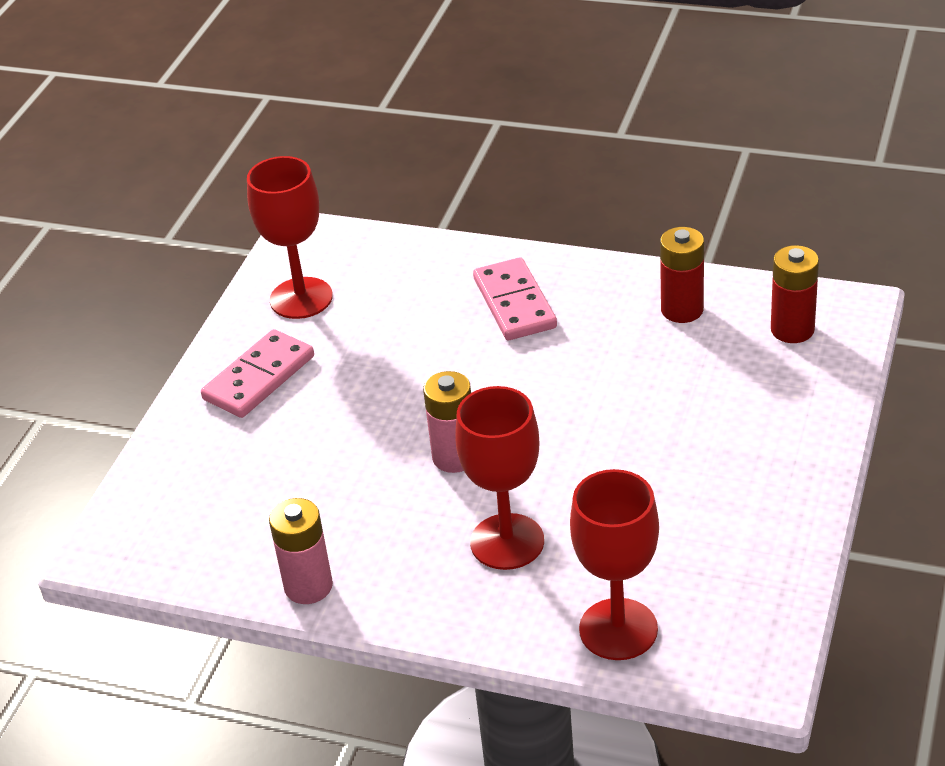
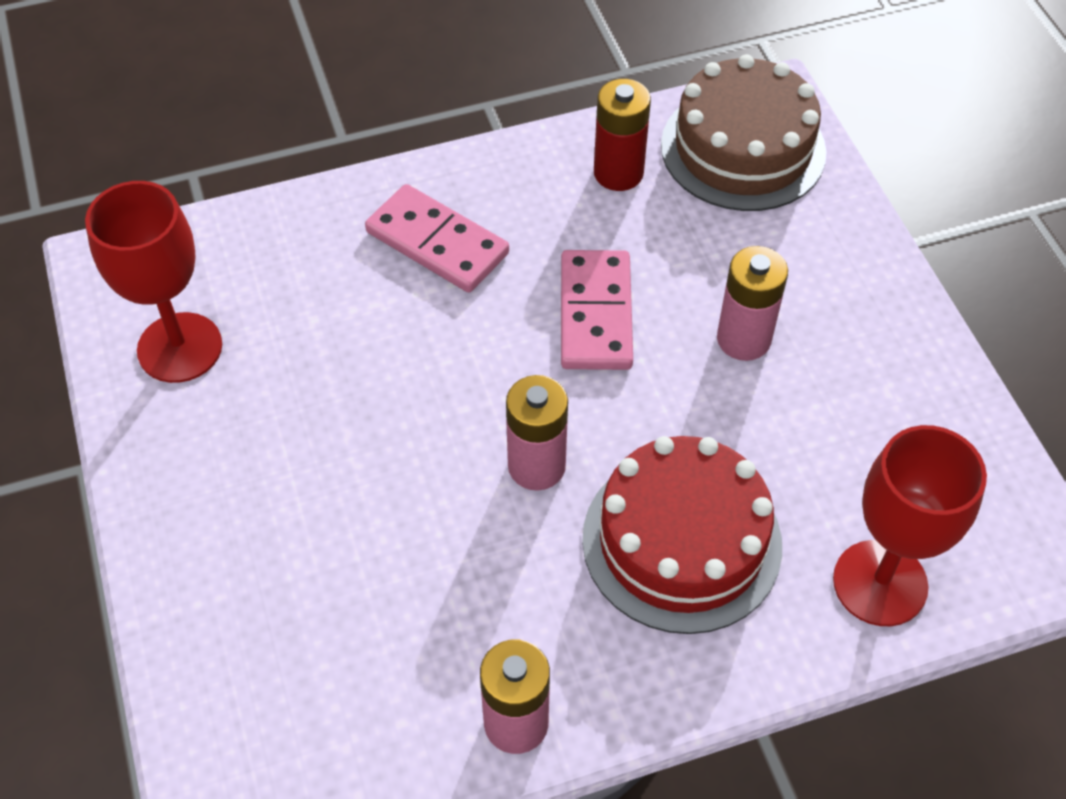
camera: 40 degrees left, 15 degrees up
pink domino [201,329,314,418] -> pink domino moved to [561,250,633,370]
red goblet [455,386,544,570] -> red cake [582,436,782,634]
red battery [771,245,819,343] -> brown cake [661,54,826,211]
none -> pink battery [717,246,788,361]

